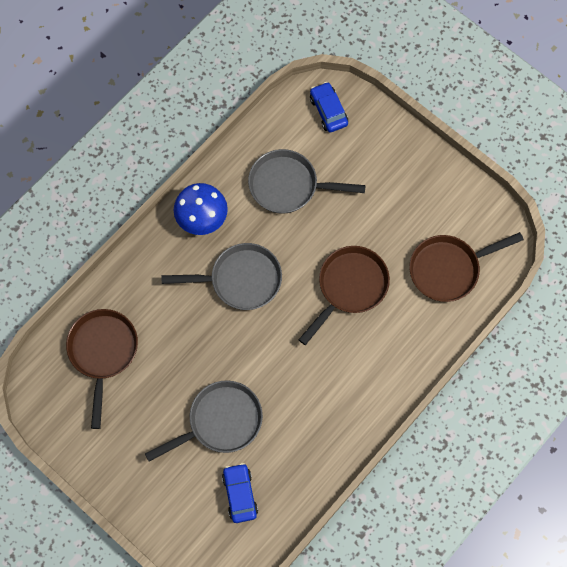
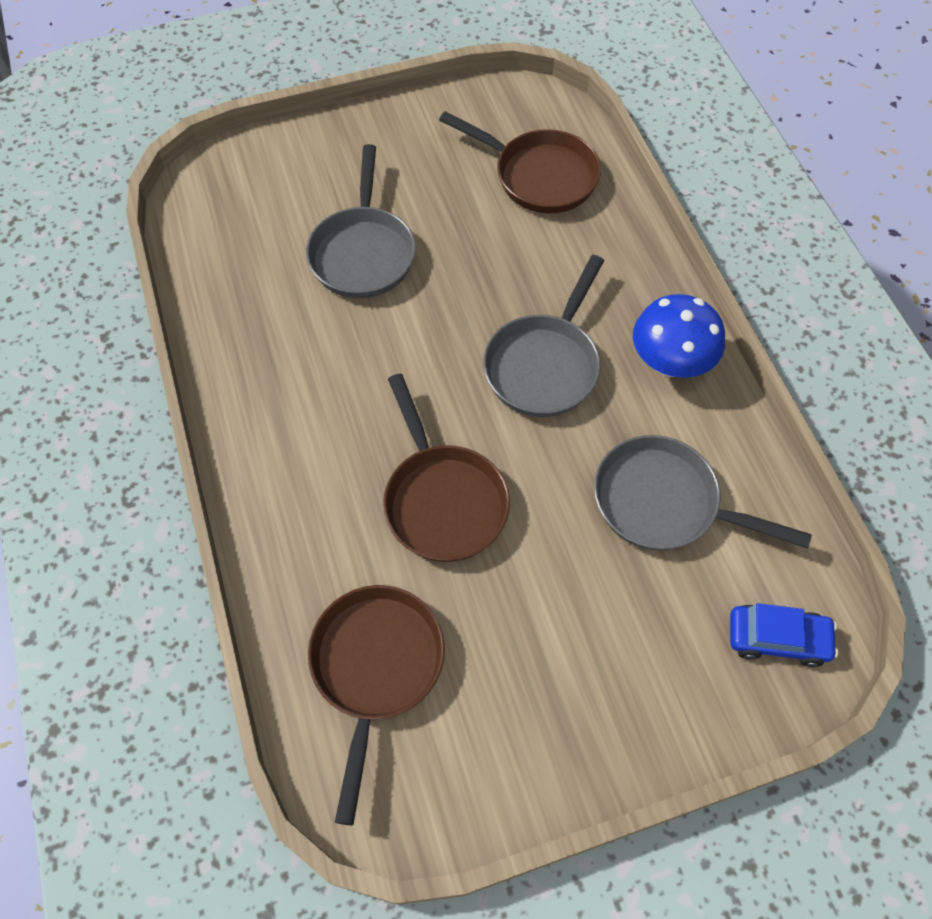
camera: 120 degrees right, 10 degrees down
blue car [222,463,258,523] -> none
grey pan [248,149,366,214] -> grey pan turned 105 degrees counterclockwise [594,435,812,551]

